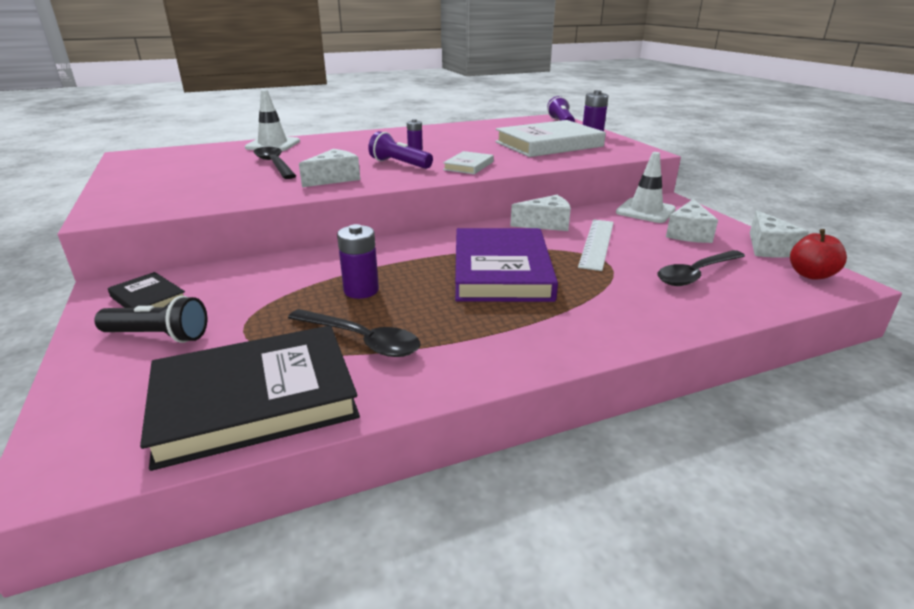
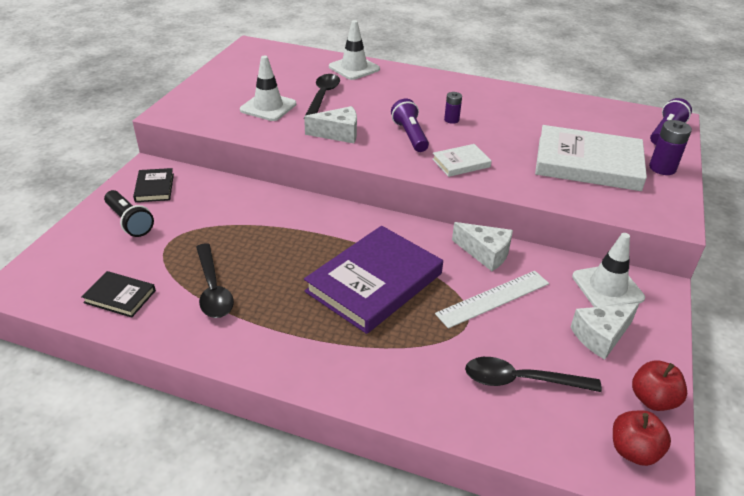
camera: 40 degrees right, 10 degrees up
black book [140,325,360,471] -> black book [81,271,156,318], size x0.47
purple battery [337,224,379,299] -> none
white cheese [750,210,809,258] -> red apple [632,361,687,411]
none -> white traffic cone [240,56,296,121]

